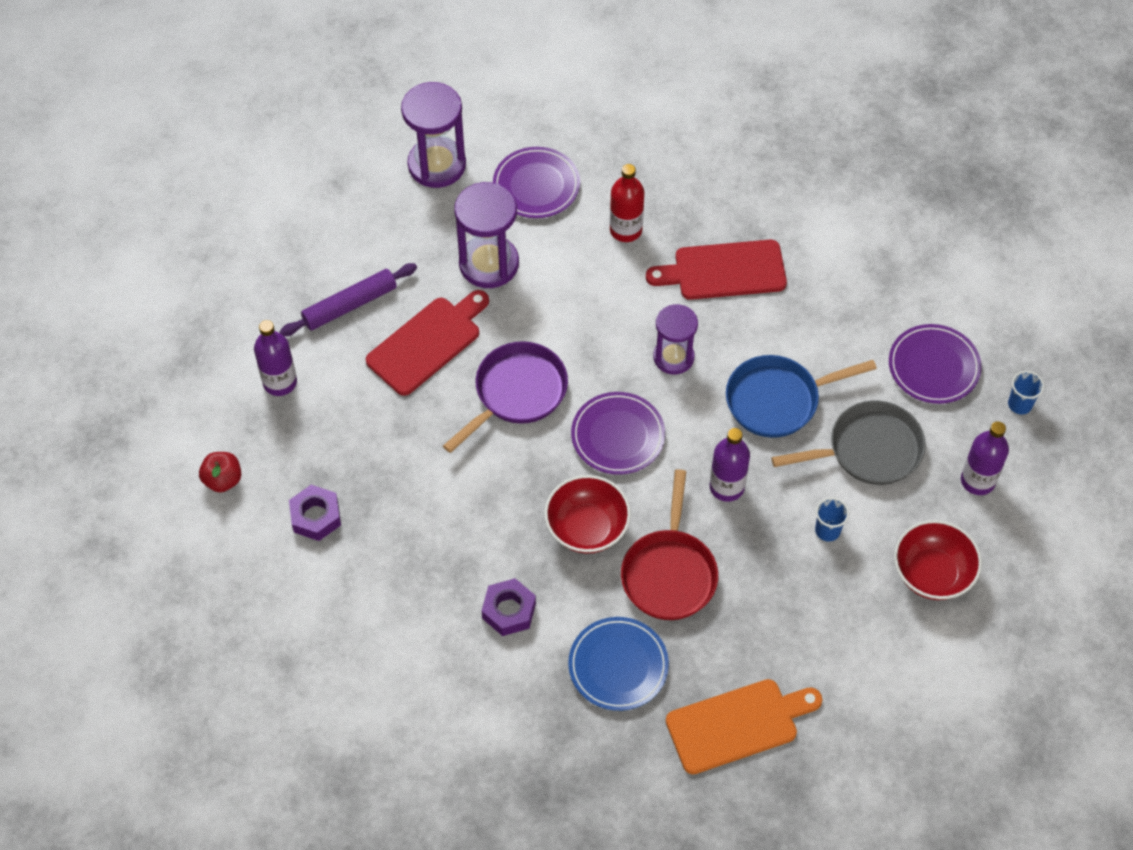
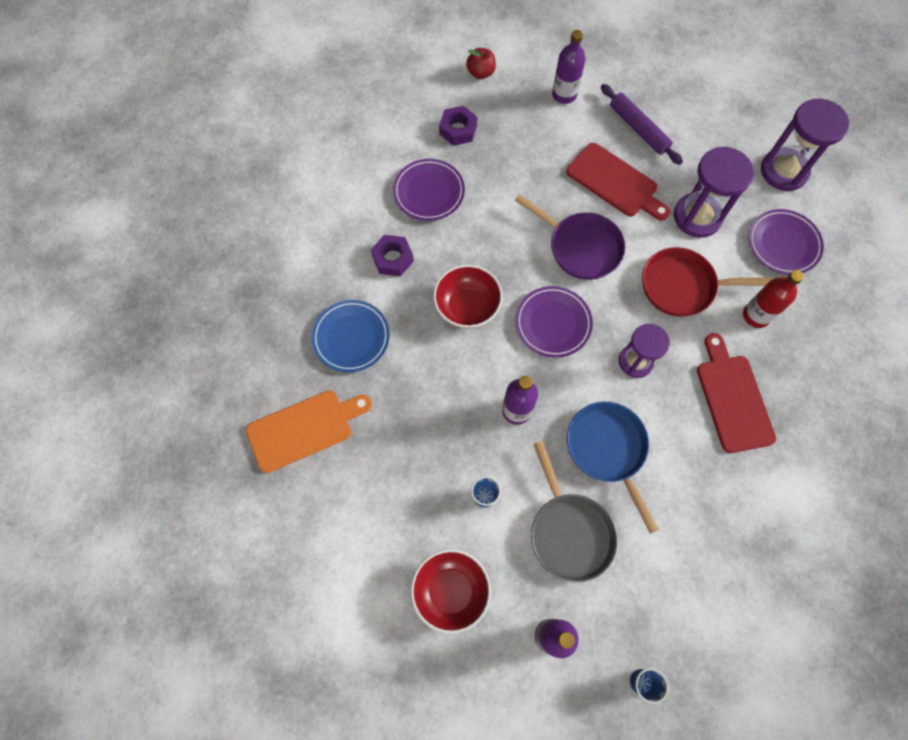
camera: 85 degrees right, 10 degrees up
red pan [621,469,718,620] -> red pan moved to [642,247,772,317]
orange cutting board [666,679,822,774] -> orange cutting board turned 90 degrees counterclockwise [246,390,372,473]
purple plate [889,324,982,404] -> purple plate moved to [393,159,465,221]

